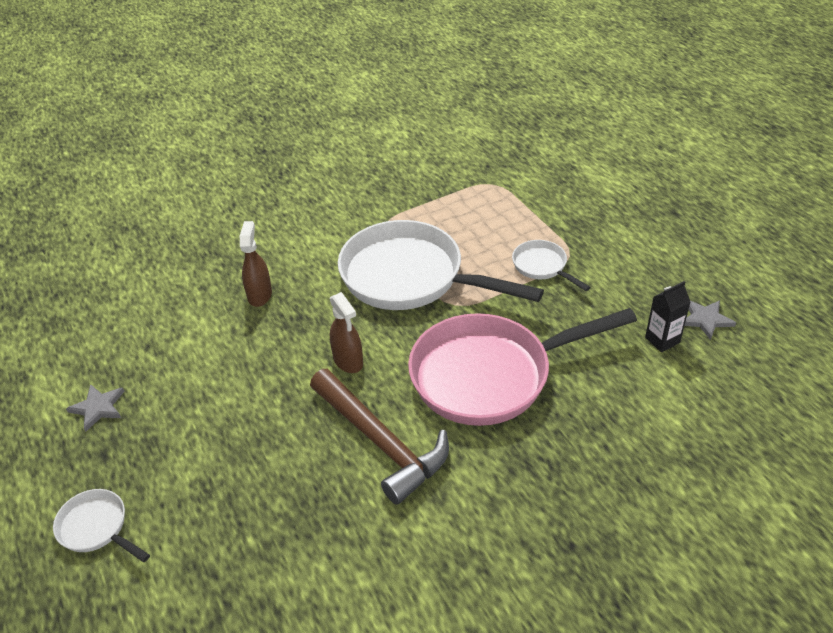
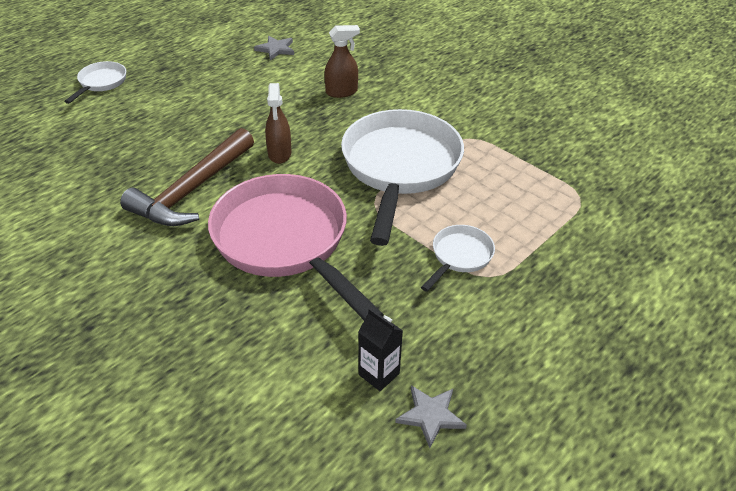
camera: 70 degrees right, 0 degrees up
grey star [66,384,125,432] -> grey star moved to [254,36,294,60]
brown spray bottle [330,292,363,373] -> brown spray bottle turned 45 degrees counterclockwise [265,83,292,164]

